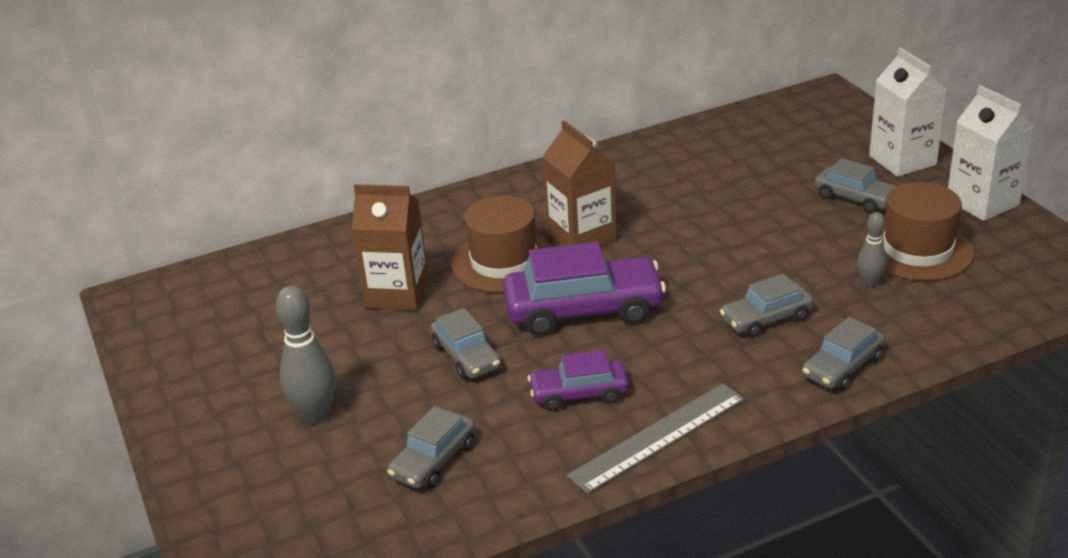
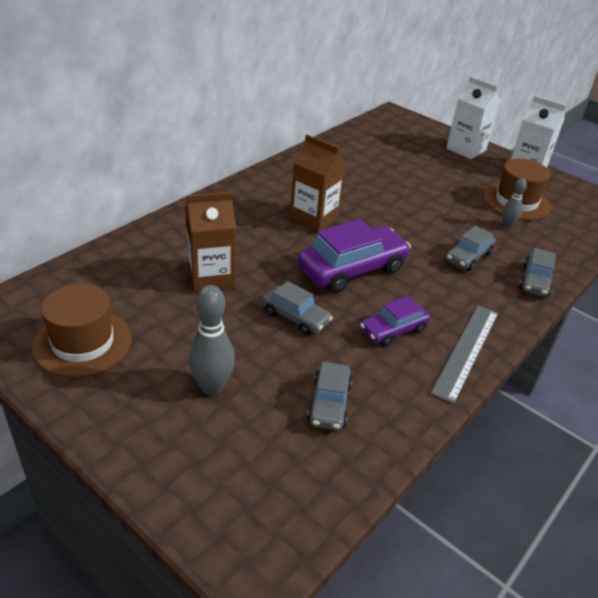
camera: 30 degrees left, 5 degrees up
brown hat [451,196,552,293] -> brown hat moved to [32,283,132,378]
grey car [814,158,897,213] -> none

